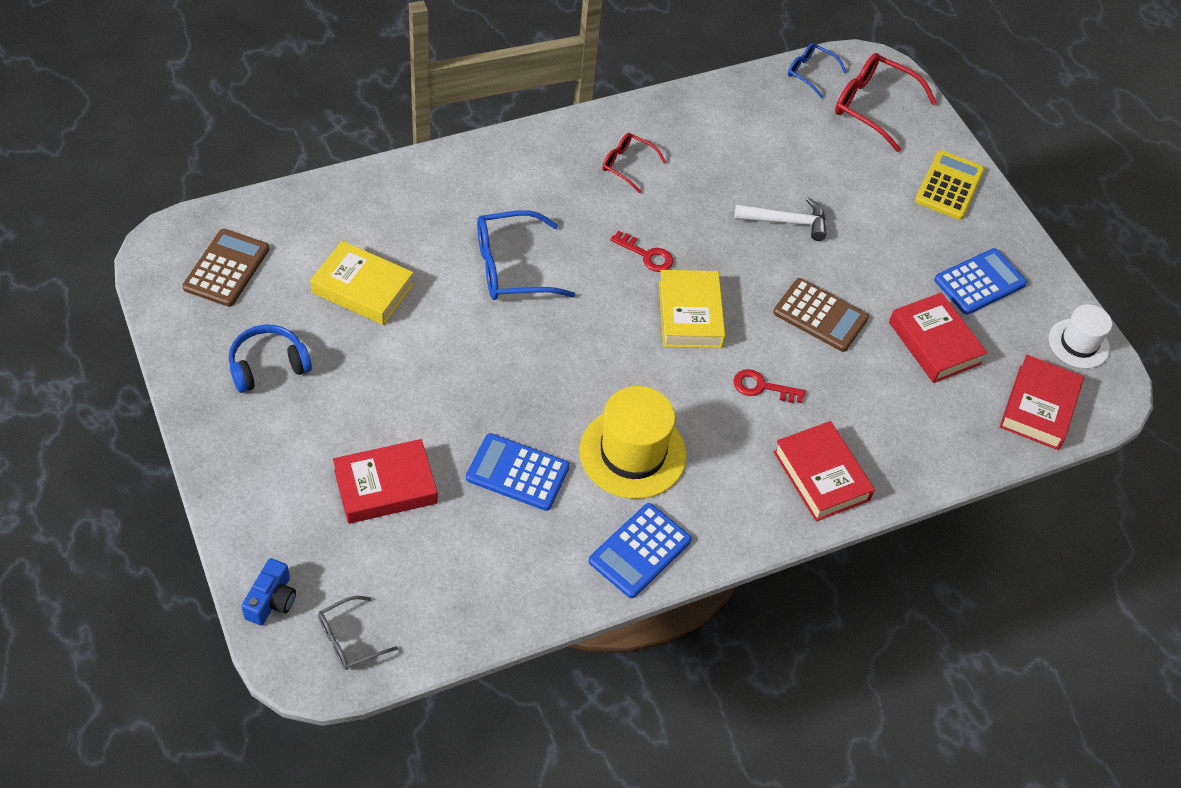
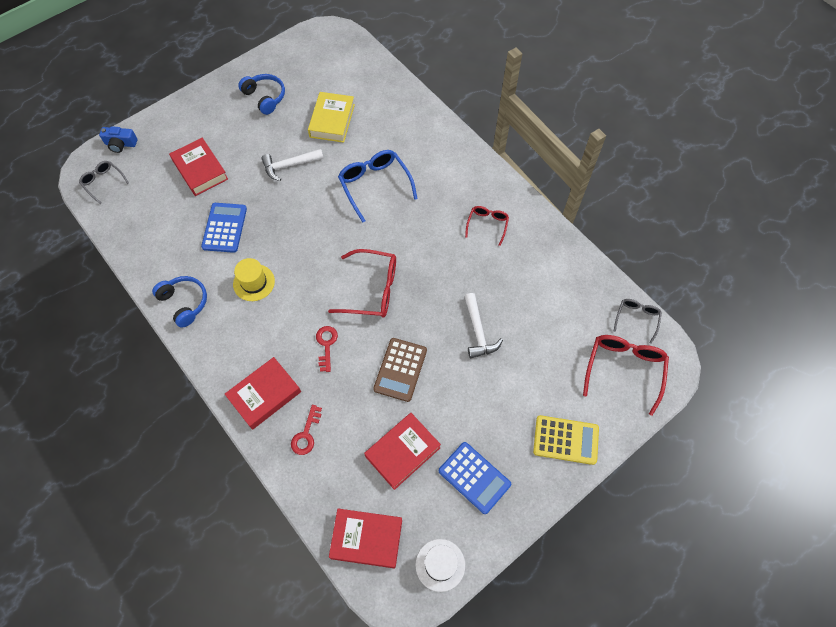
camera: 80 degrees right, 10 degrees up
brown calculator [182,229,269,307] -> none
yellow hat [579,386,687,499] -> yellow hat [233,258,275,301], size x0.62
blue calculator [588,503,692,598] -> blue headphones [152,276,207,328]
red key [610,231,673,272] -> red key moved to [291,405,322,455]
yellow book [659,270,725,348] -> red glasses [328,249,396,317]
blue glasses [788,43,847,98] -> grey glasses [613,299,662,343]
none -> white hammer [261,149,324,181]

